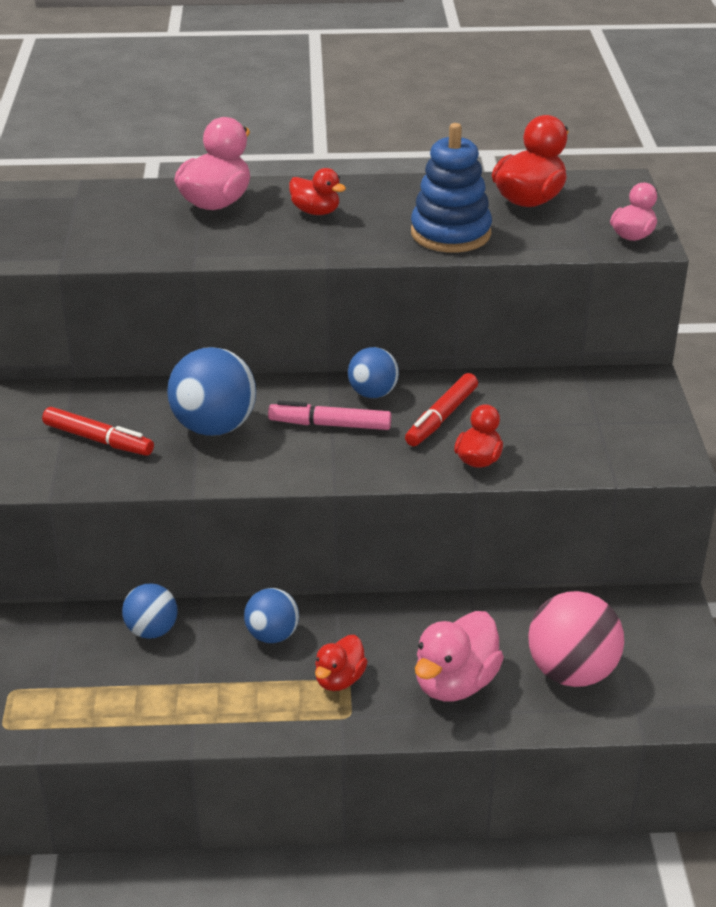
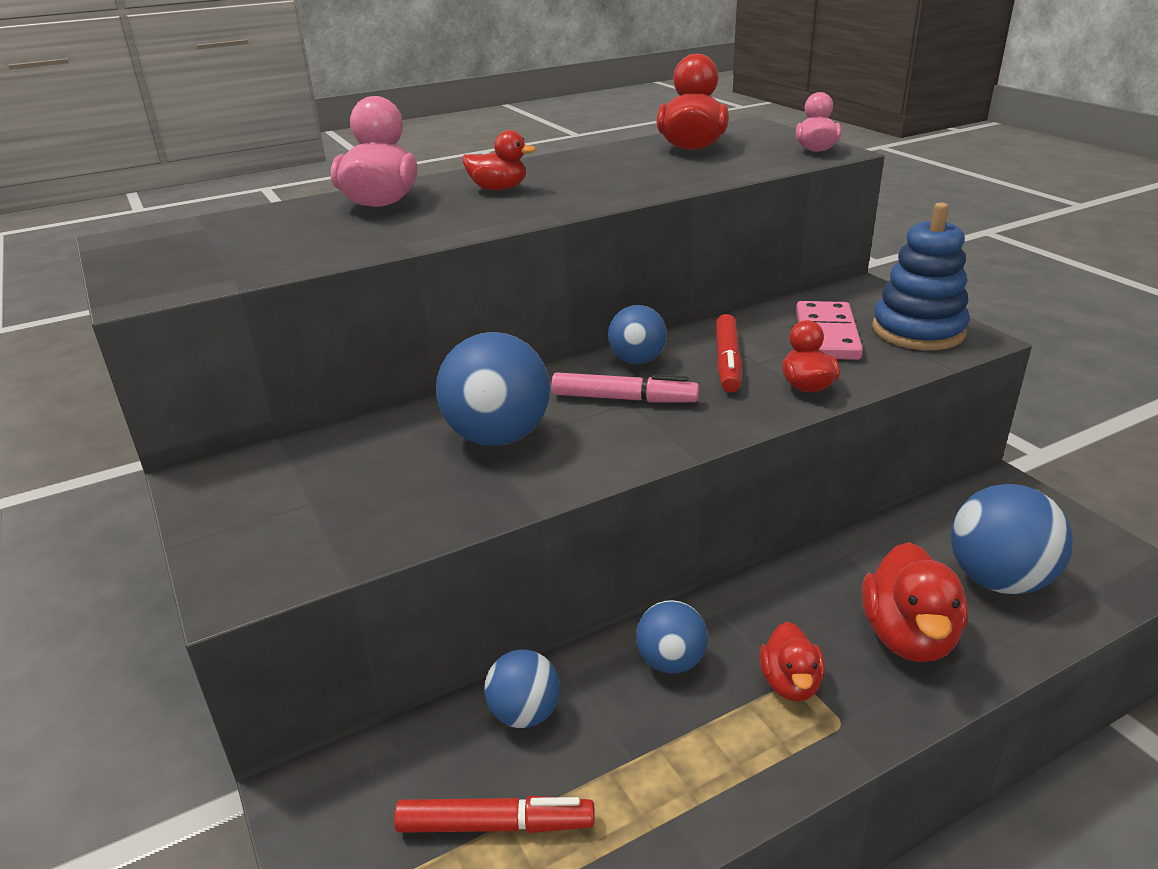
camera: 25 degrees left, 5 degrees down
red marker [42,407,154,456] -> red marker moved to [394,796,595,833]
pink marker [268,401,391,430] -> pink marker turned 150 degrees counterclockwise [551,372,699,403]
blue stacking toy [411,123,492,253] -> blue stacking toy moved to [872,202,970,350]
pink duck [415,611,504,701] -> red duck [862,542,968,662]
pink ball [528,591,624,687] -> blue ball [951,484,1073,594]
none -> pink domino [796,301,863,360]

